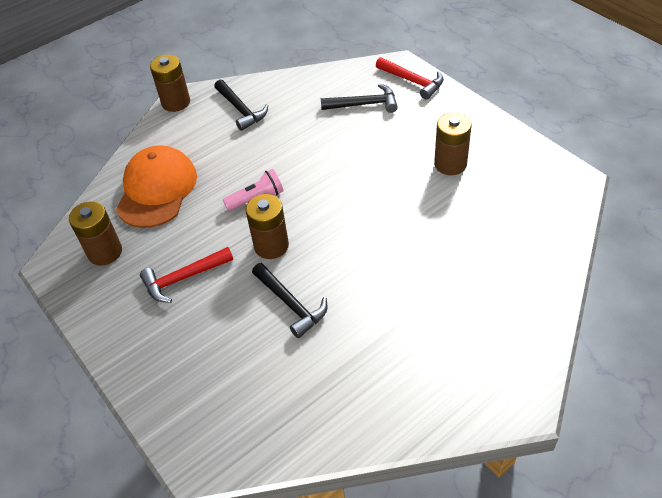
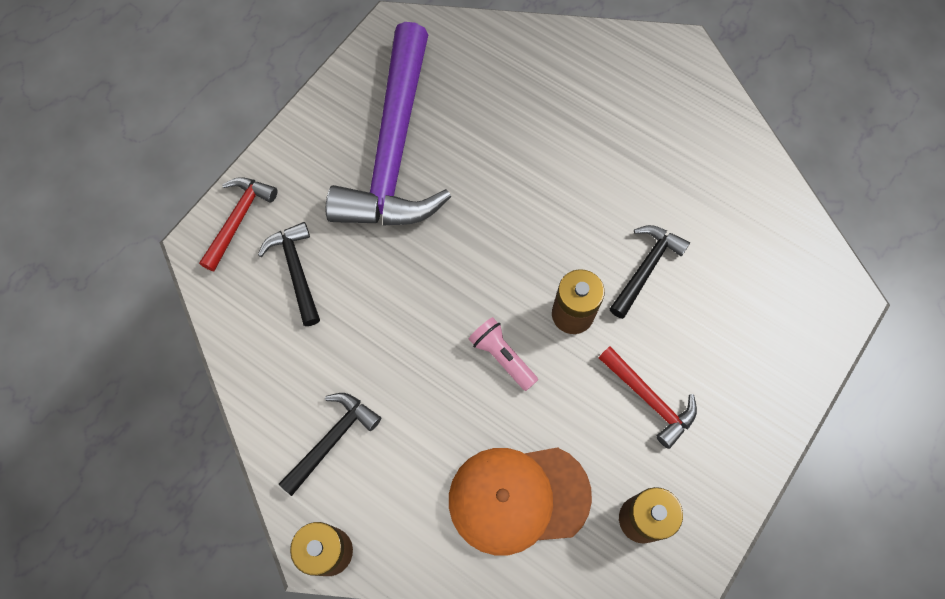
camera: 110 degrees left, 20 degrees up
brown battery [434,113,471,175] -> purple hammer [326,22,451,226]

